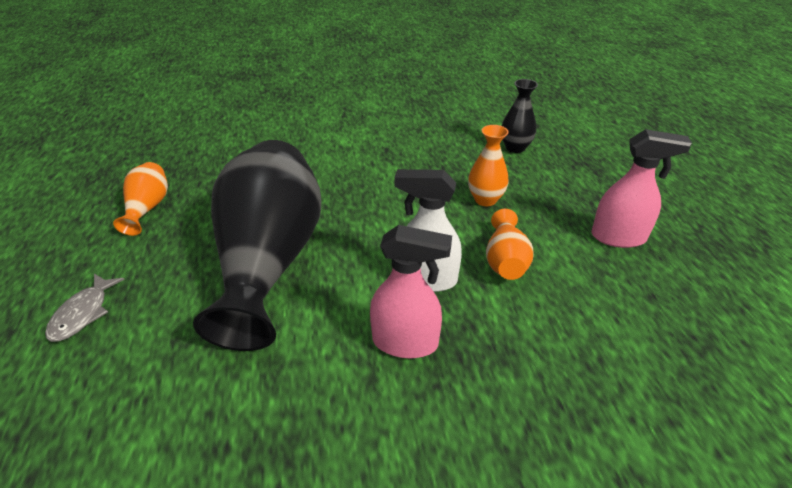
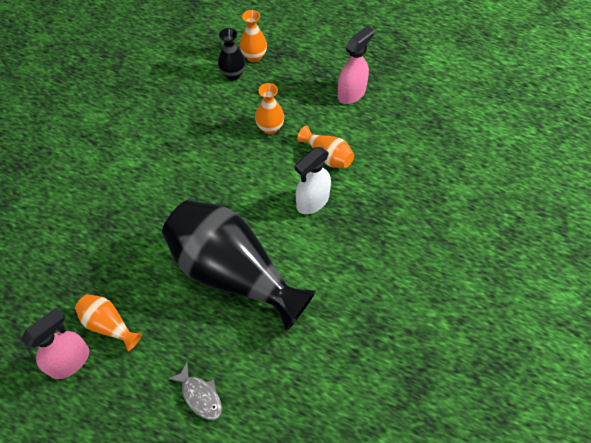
camera: 55 degrees left, 20 degrees up
pink spray bottle [370,225,452,359] -> pink spray bottle moved to [21,307,89,379]
none -> orange vase [240,10,267,62]

